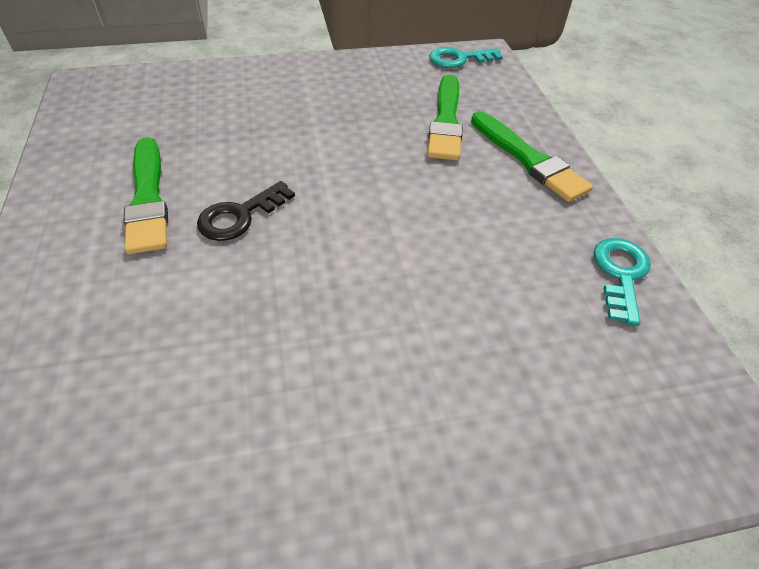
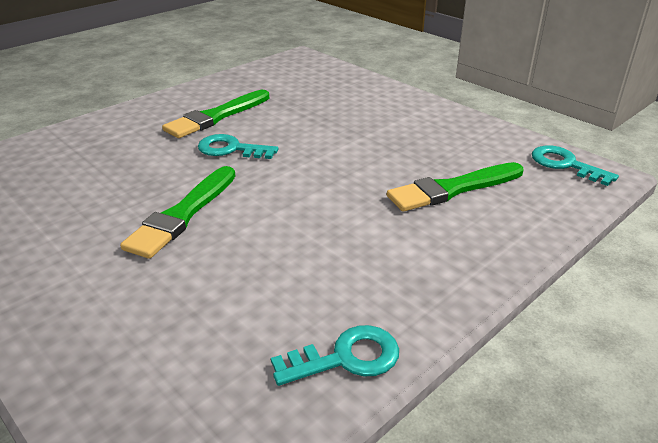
camera: 60 degrees right, 15 degrees down
black key [197,181,295,241] -> turquoise key [198,134,279,159]
green brush [471,111,593,202] -> green brush moved to [120,166,235,259]

